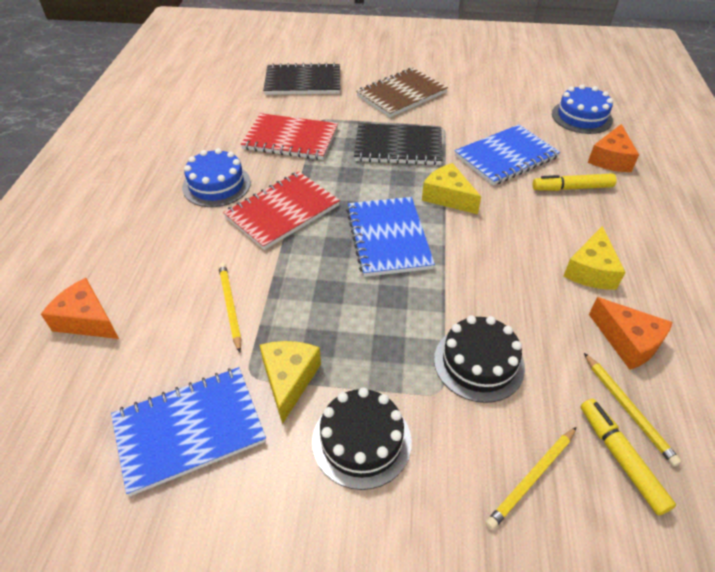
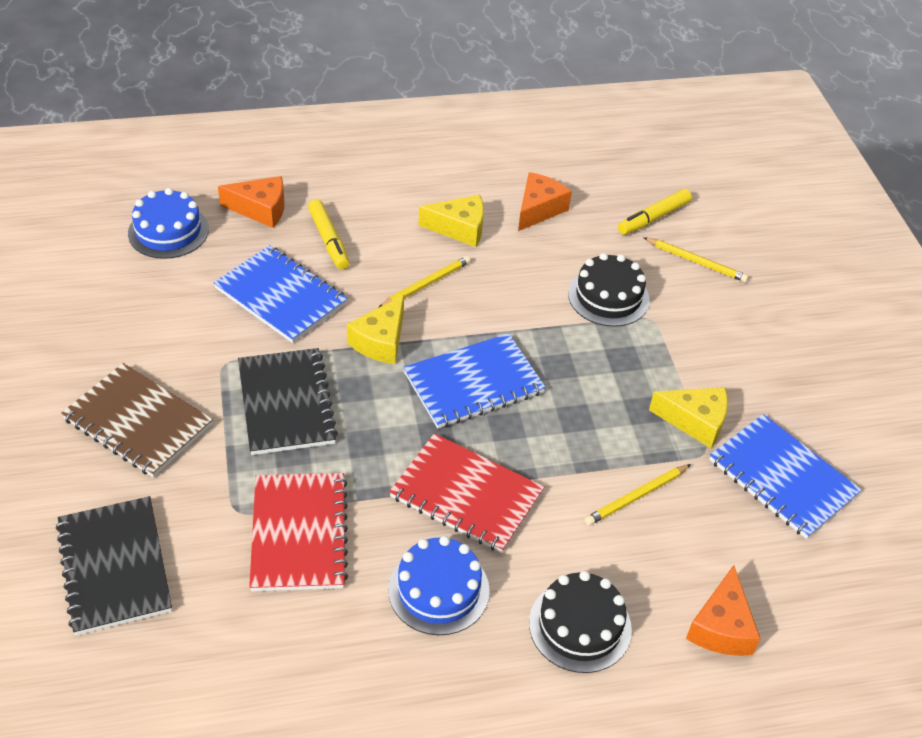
camera: 110 degrees left, 0 degrees up
yellow cheese [260,341,321,424] -> yellow cheese turned 150 degrees counterclockwise [649,387,728,448]
black cake [312,387,412,490] -> black cake moved to [529,571,632,673]
yellow pencil [584,353,682,467] -> yellow pencil moved to [378,256,471,308]

